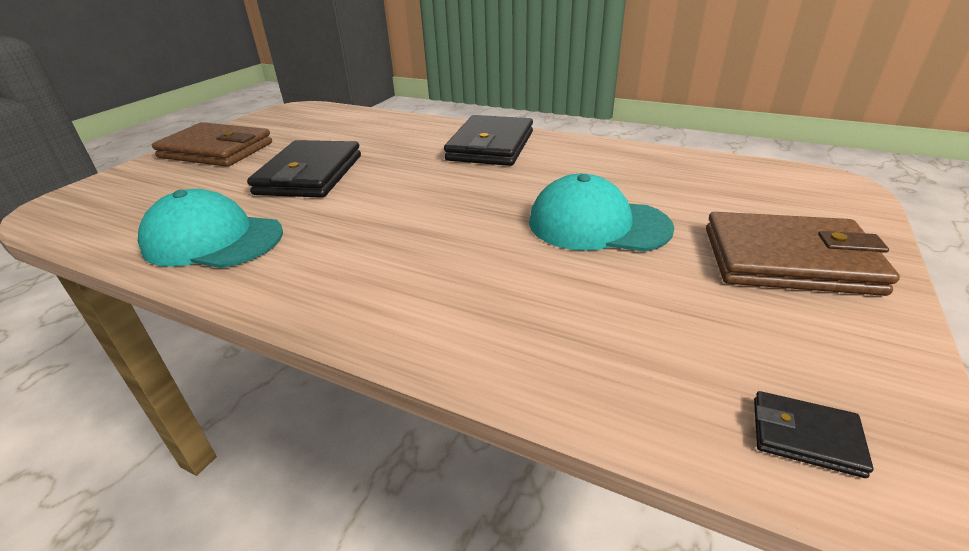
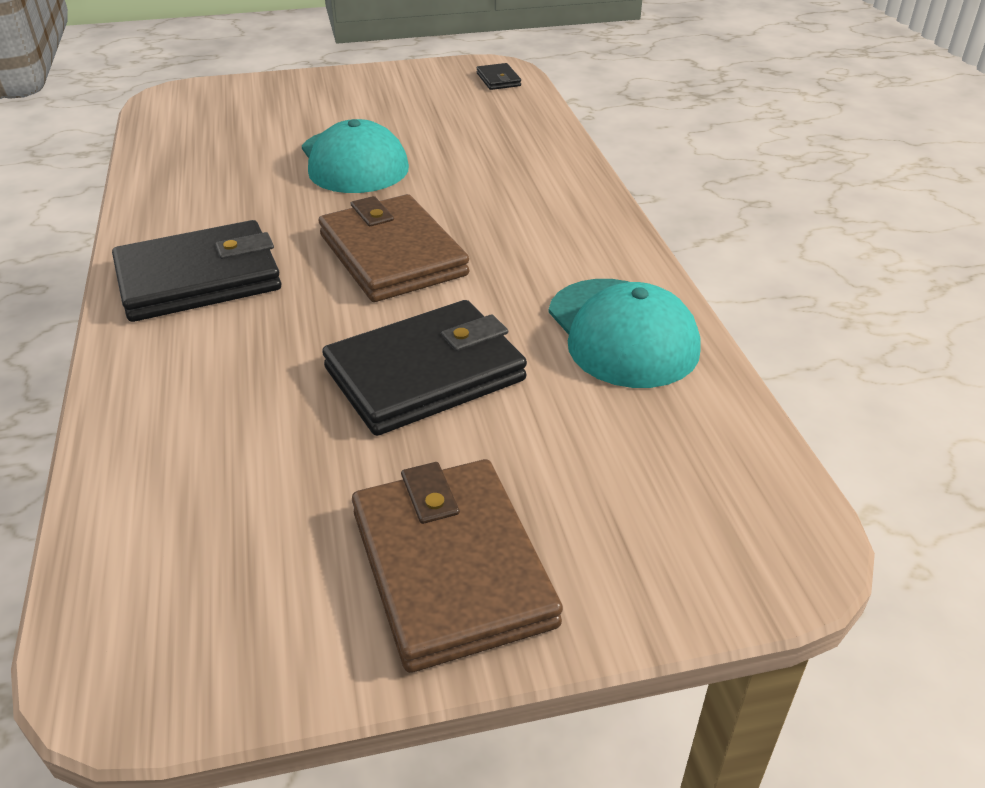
camera: 130 degrees left, 5 degrees up
brown wallet [706,212,900,296] -> brown wallet moved to [319,194,469,302]

